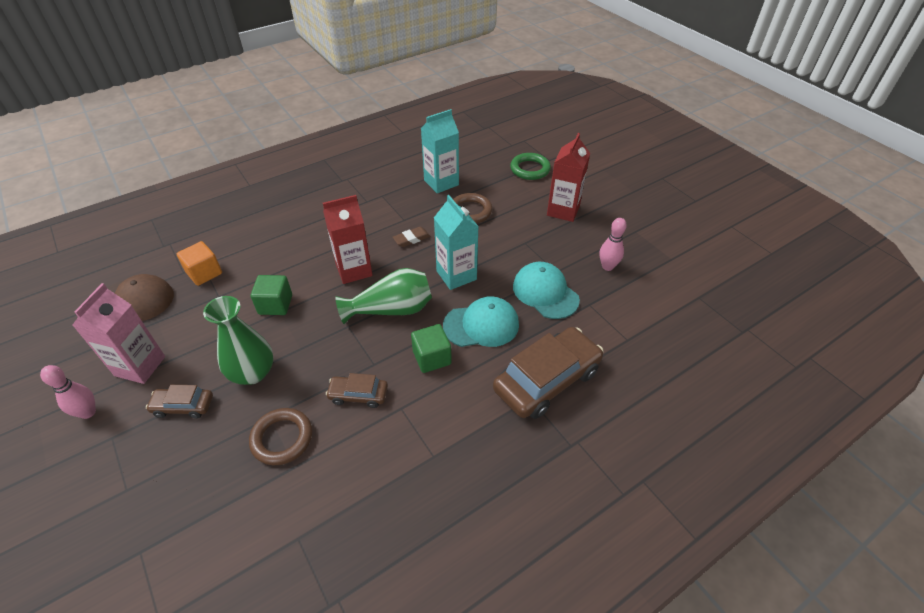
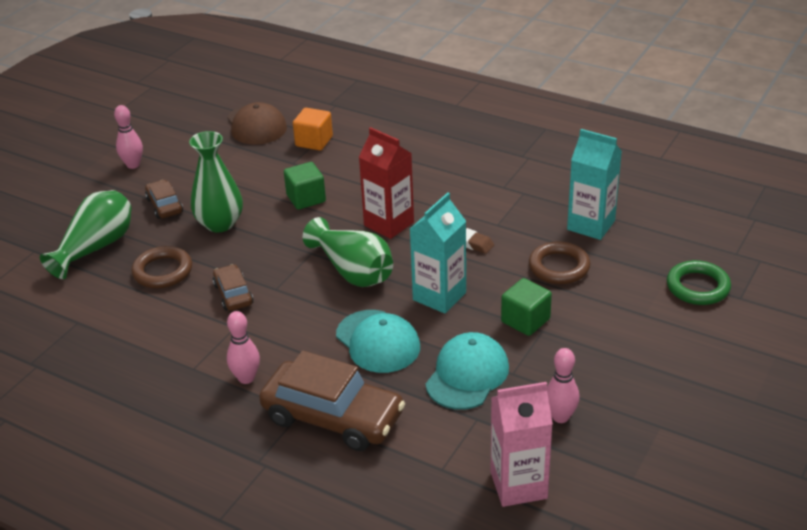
camera: 65 degrees right, 10 degrees down
pink carton [73,283,165,384] -> pink carton moved to [491,382,553,507]
green cube [411,324,452,373] -> green cube moved to [501,278,552,336]
red carton [547,133,590,222] -> none
none -> green vase [40,190,132,279]
none -> pink bowling pin [227,311,260,384]

